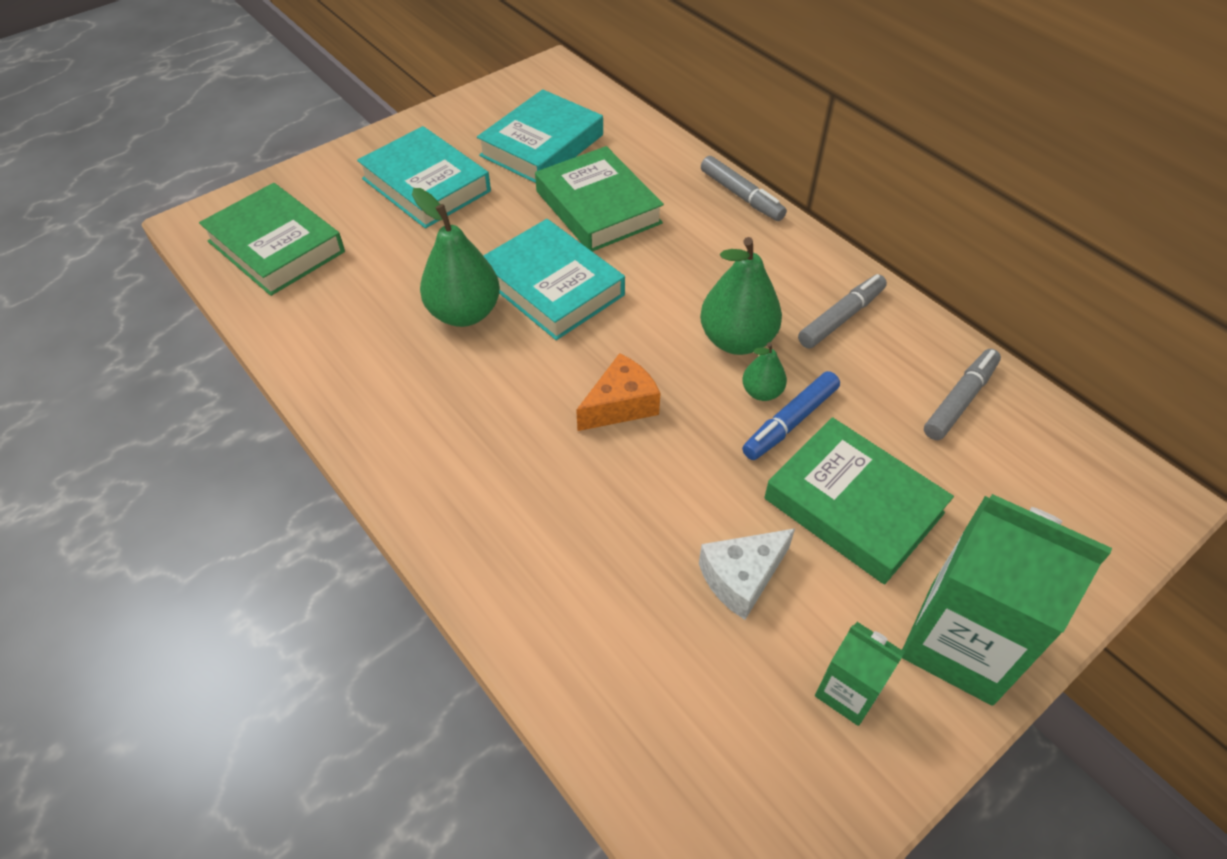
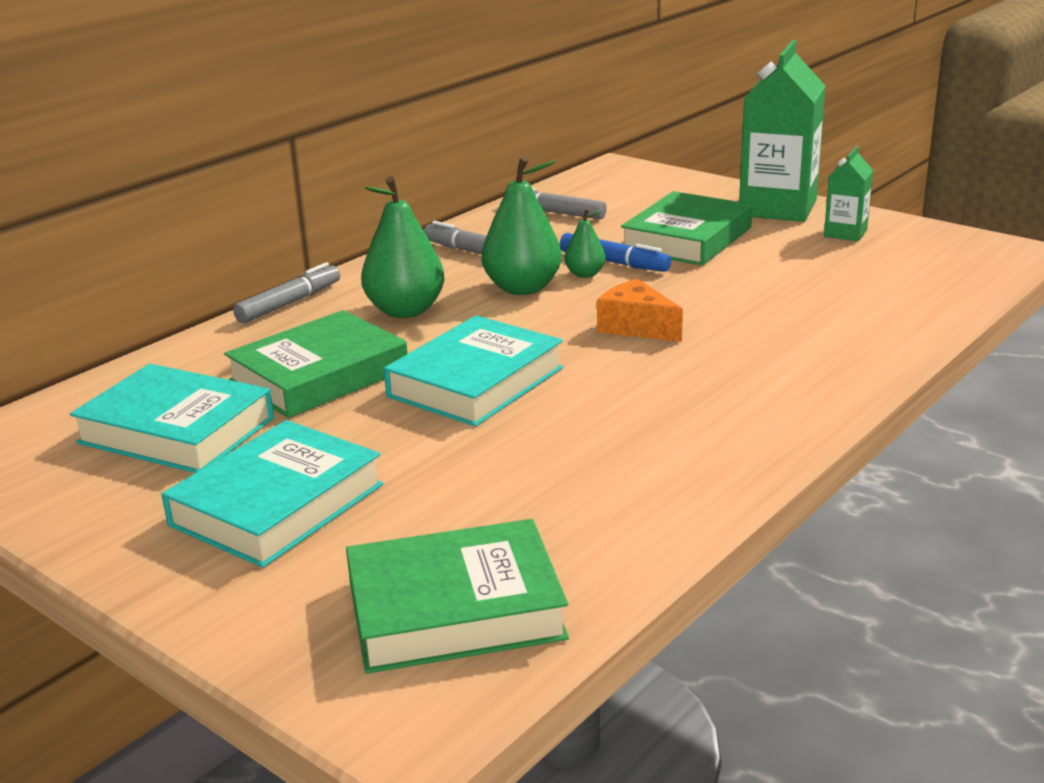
camera: 100 degrees left, 25 degrees down
green book [199,183,345,296] -> green book turned 45 degrees clockwise [346,519,569,674]
green pear [412,188,500,327] -> green pear moved to [361,176,445,318]
white cheese [699,529,795,620] -> none

